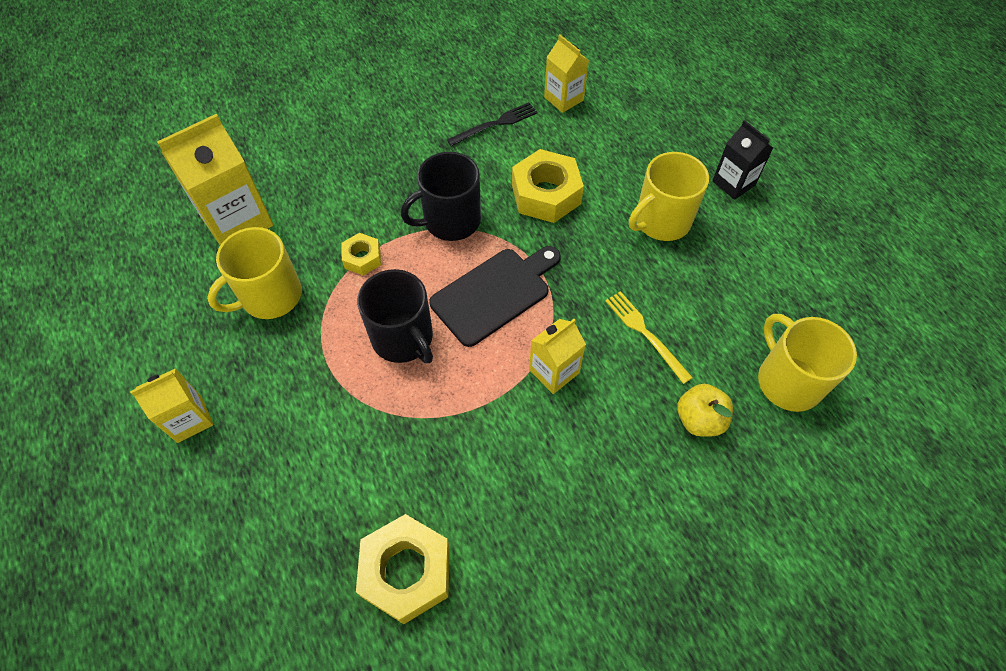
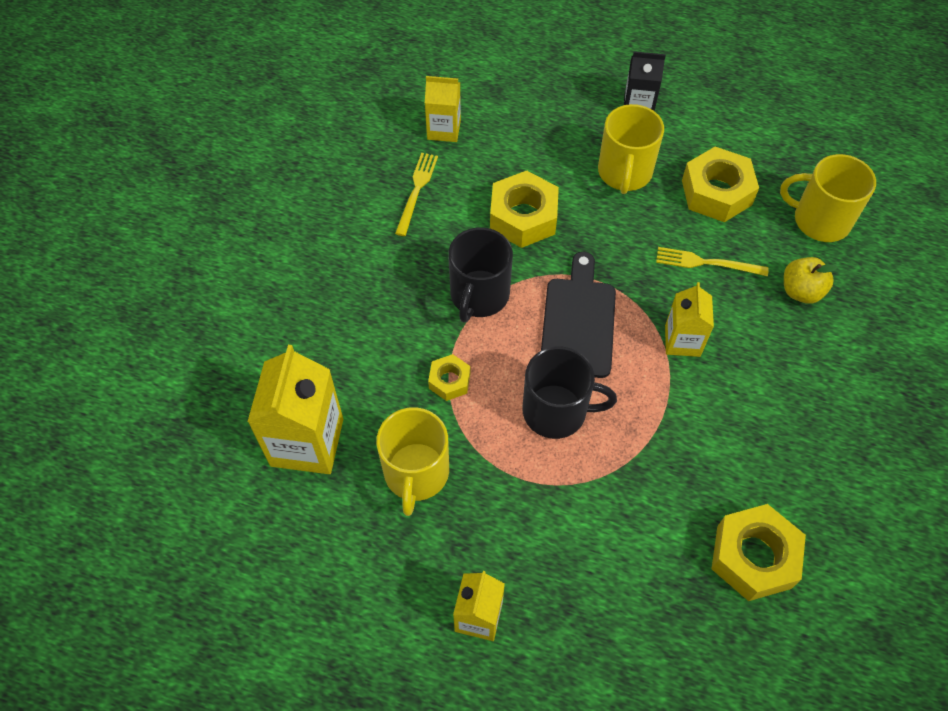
camera: 45 degrees left, 0 degrees up
black fork [447,103,538,146] -> yellow fork [395,153,438,236]
none -> yellow nut [682,147,759,222]

